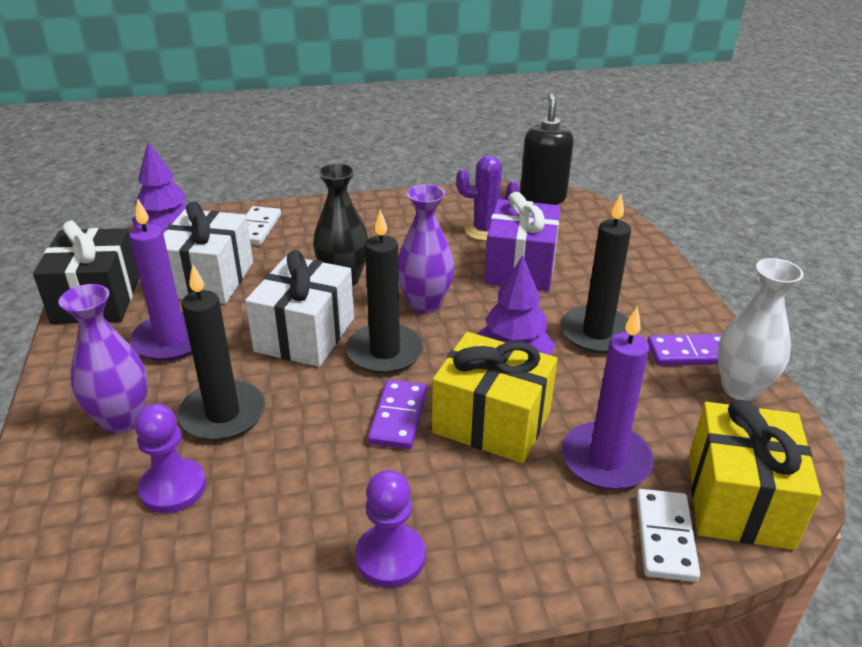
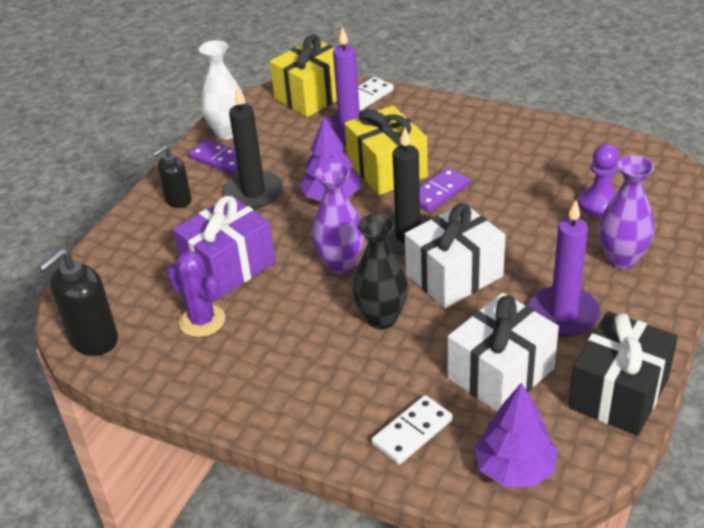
camera: 140 degrees left, 5 degrees up
black candle [178,264,265,441] -> none
purple pawn [355,470,425,588] -> none
none -> black soap dispenser [152,146,192,208]

